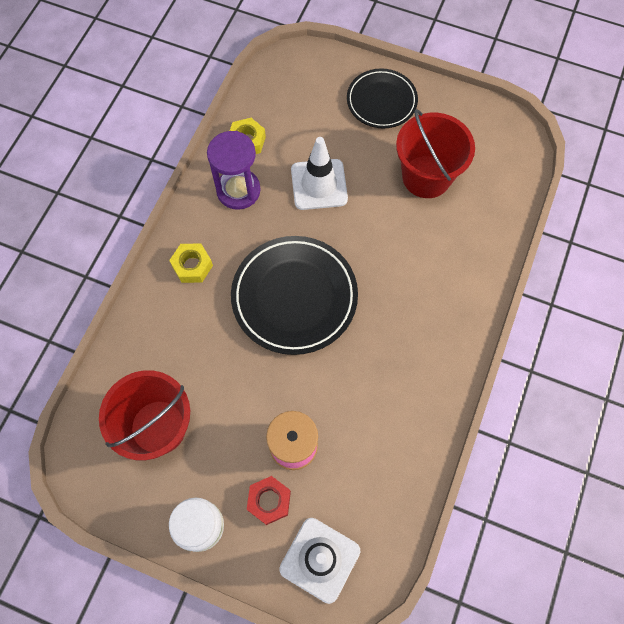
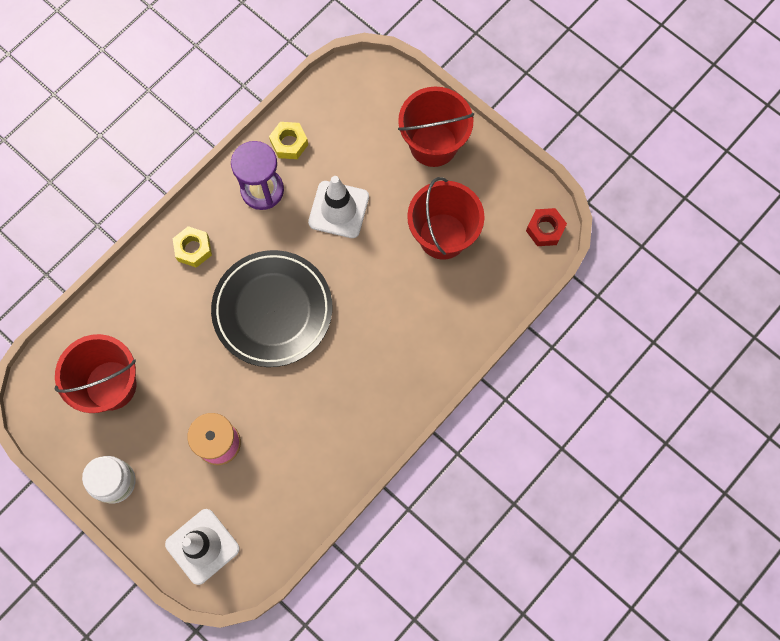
camera: 20 degrees right, 5 degrees up
red nut [247,476,291,525] -> red nut moved to [526,208,567,246]
black plate [347,69,418,128] -> red bucket [398,87,474,167]

